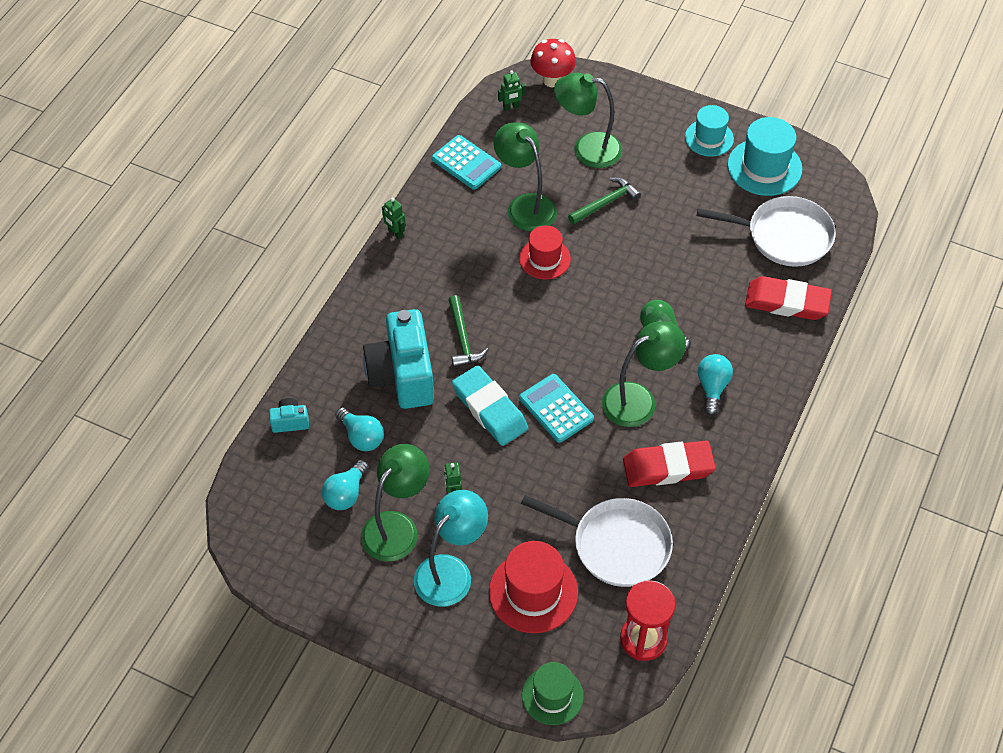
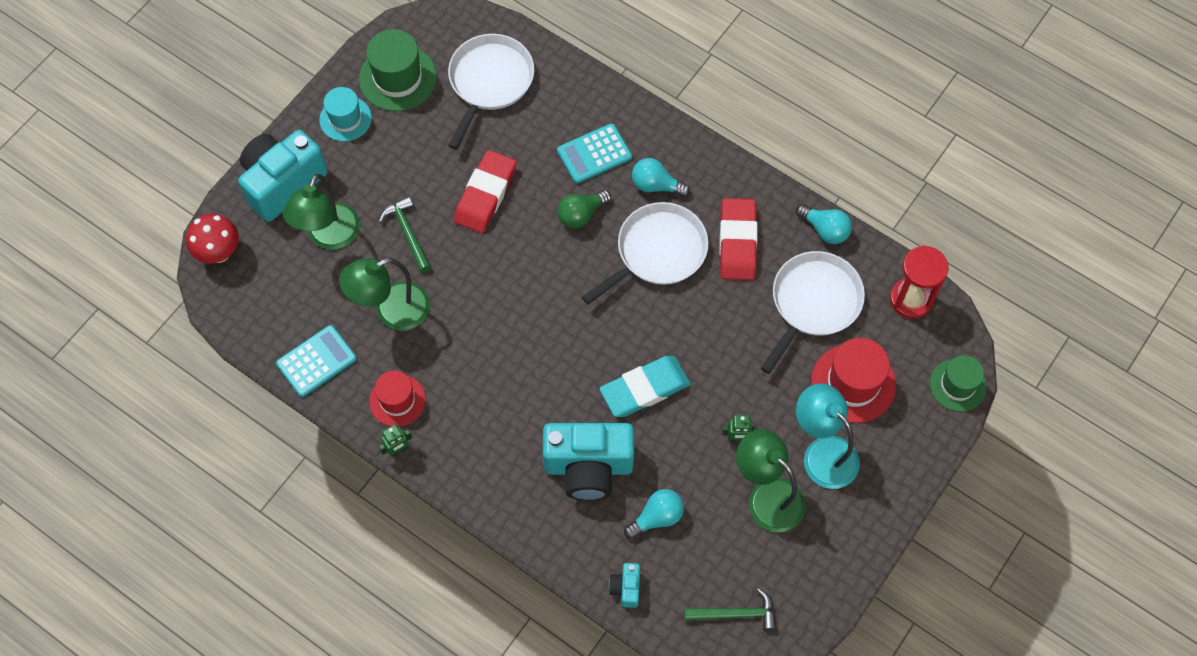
camera: 80 degrees left, 10 degrees up
turquoise light bulb [322,460,368,510] -> turquoise light bulb moved to [796,204,852,244]
green hammer [448,295,489,367] -> green hammer moved to [684,588,776,631]
green robot [498,70,526,111] -> none
red hat [519,225,571,280] -> red hat moved to [369,370,426,427]
turquoise calculator [519,374,594,443] -> turquoise calculator moved to [557,124,632,184]
green lamp [602,321,686,427] -> white pan [582,202,709,305]
turquoise hat [727,117,802,196] -> green hat [359,29,437,111]
red eraser [745,276,832,320] -> red eraser moved to [454,150,517,233]
none -> turquoise camera [238,130,328,222]

